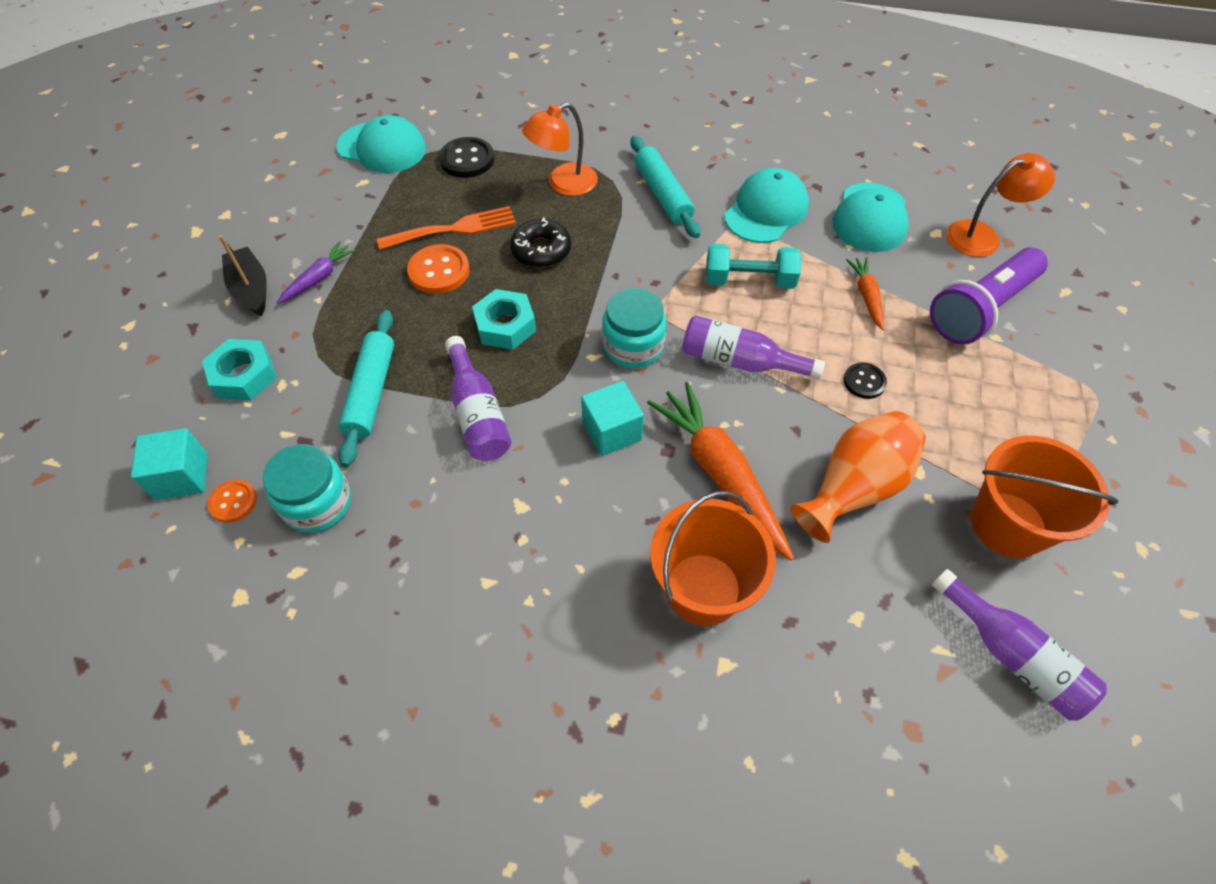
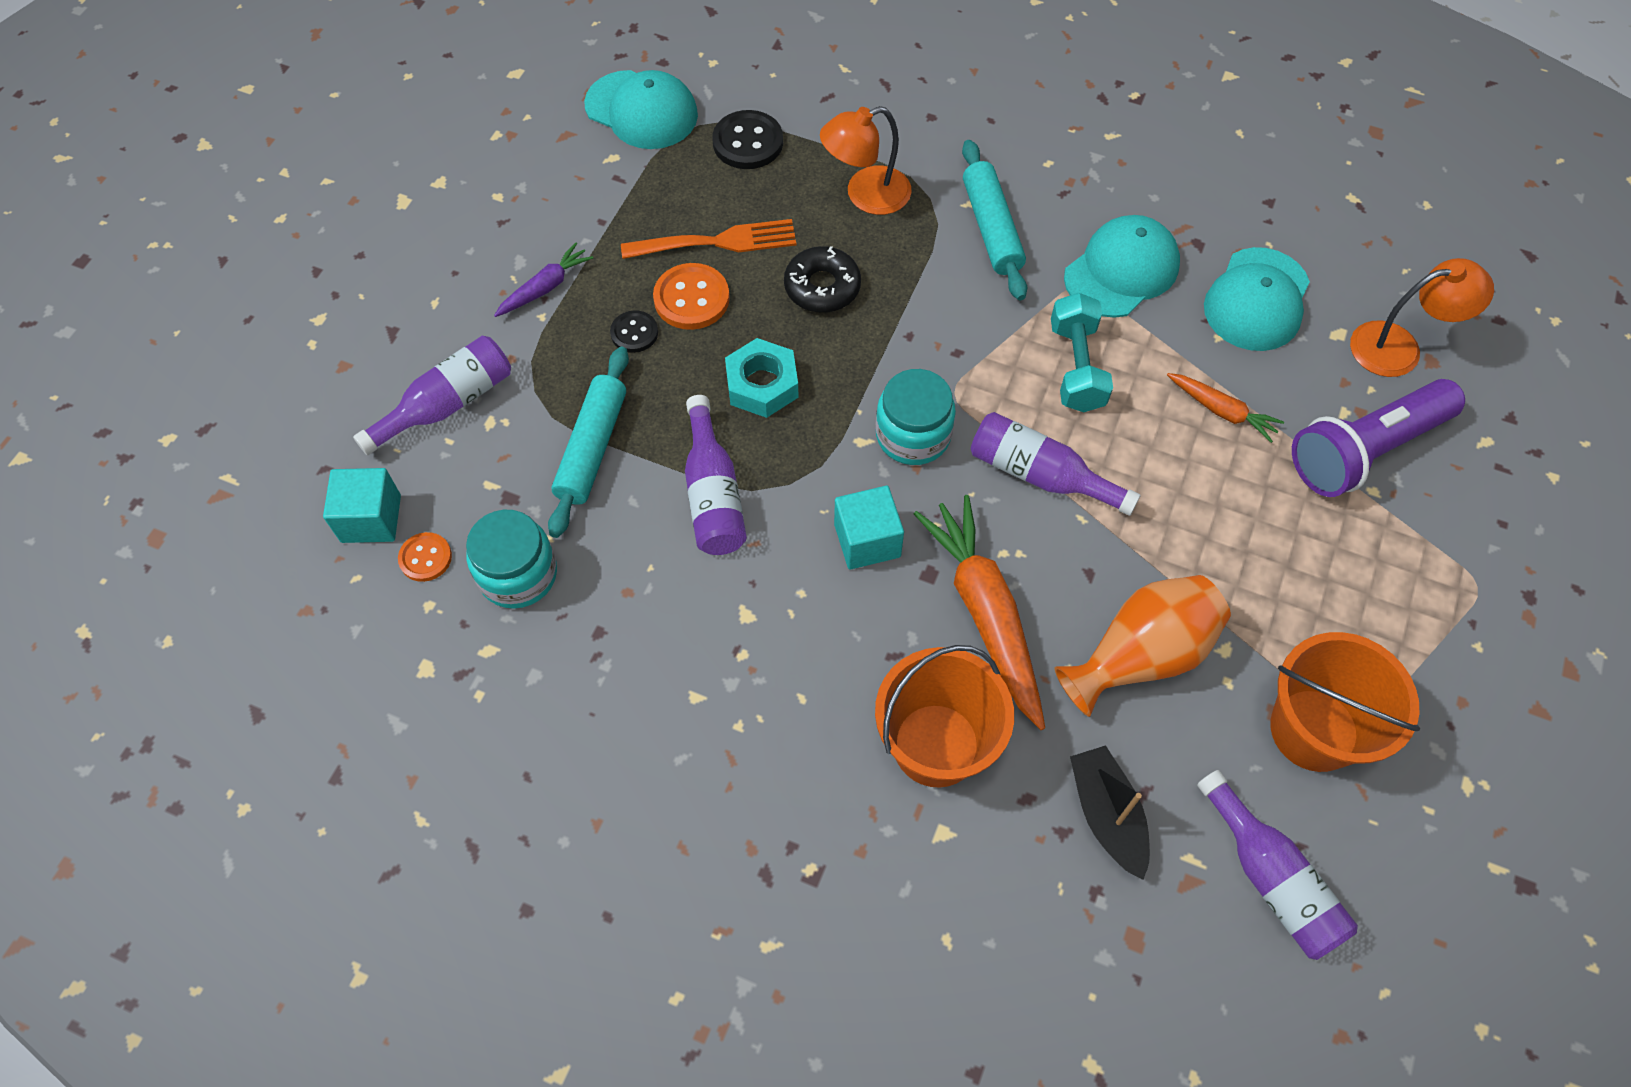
camera: 10 degrees right, 5 degrees up
turquoise nut [202,339,277,400] -> purple bottle [353,335,511,455]
black boat [219,235,267,316] -> black boat moved to [1070,745,1150,880]
turquoise dumbbell [706,244,801,289] -> turquoise dumbbell turned 75 degrees clockwise [1051,293,1113,412]
black button [844,363,887,399] -> black button moved to [610,310,658,353]
orange carrot [846,257,884,330] -> orange carrot turned 120 degrees clockwise [1167,373,1284,443]

